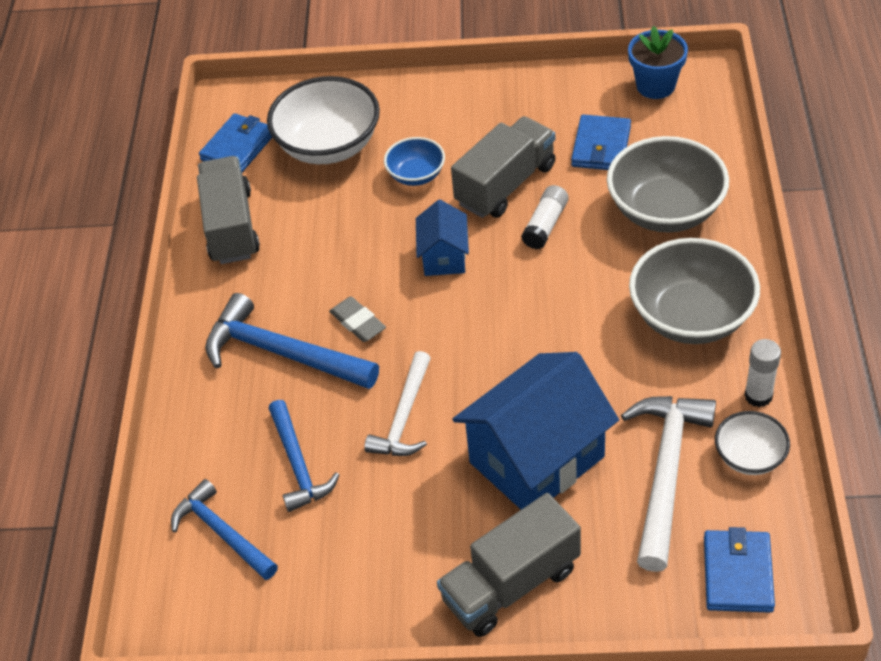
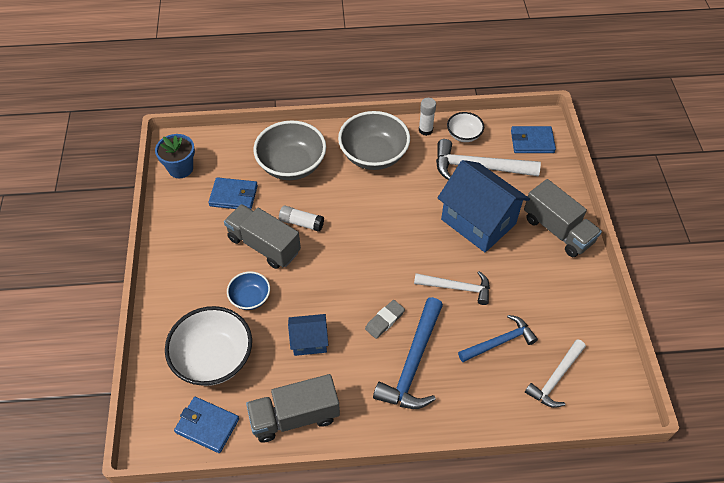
camera: 100 degrees left, 5 degrees up
blue hammer [171,479,278,580] -> white hammer [525,339,586,408]
blue house [416,200,469,276] -> blue house moved to [288,314,328,356]

